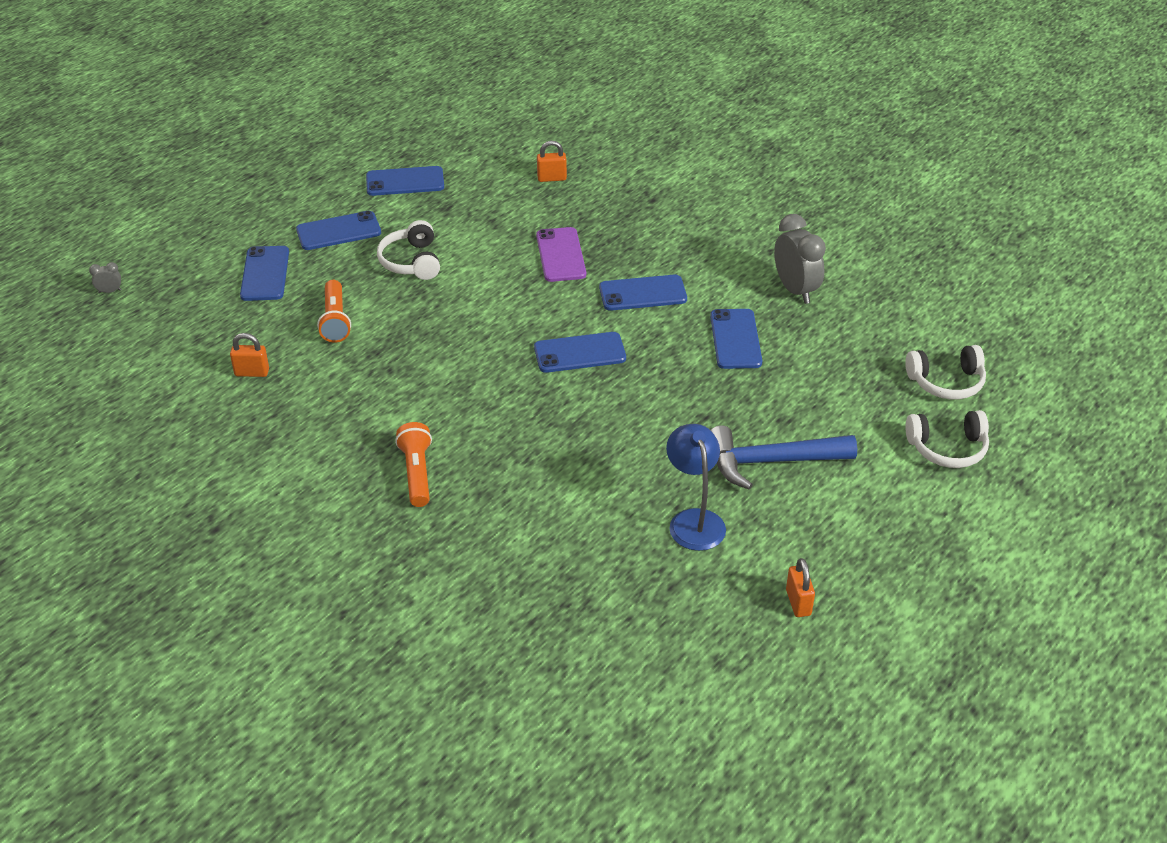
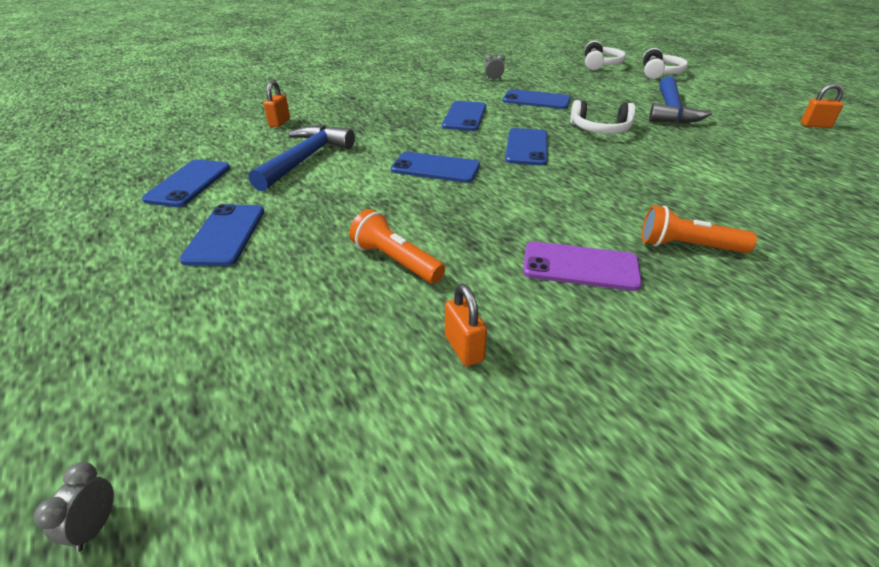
camera: 70 degrees left, 5 degrees down
orange padlock [230,333,269,377] -> orange padlock turned 45 degrees counterclockwise [445,284,487,366]
blue phone [240,246,289,301] -> blue phone moved to [391,152,480,183]
orange flashlight [317,280,351,343] -> orange flashlight turned 150 degrees counterclockwise [349,209,445,284]
white headphones [377,220,440,280] -> white headphones moved to [570,100,635,134]
purple phone [536,227,586,282] -> purple phone moved to [523,242,642,291]
blue lamp [666,424,726,551] -> none
grey clock [774,214,826,304] -> grey clock [485,54,505,80], size x0.44
none -> blue hammer [248,125,355,191]

